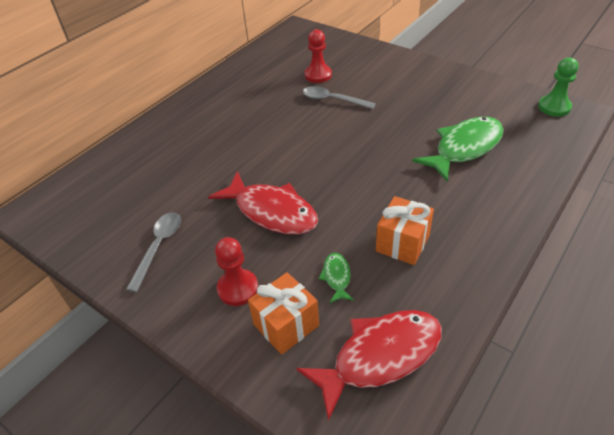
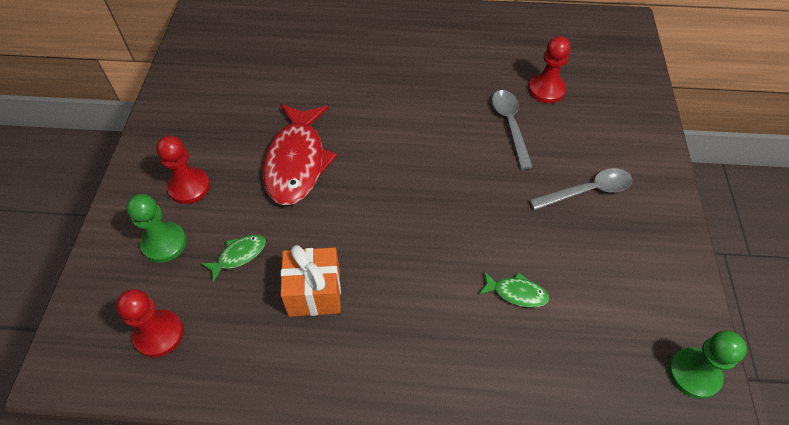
camera: 55 degrees right, 10 degrees up
grey spoon [126,212,181,292] -> grey spoon moved to [529,168,632,210]
orange gift [248,272,319,355] -> green pawn [126,194,187,263]
red fish [296,310,442,421] -> red pawn [116,289,184,358]
green fish [412,117,504,182] -> green fish [479,271,549,307], size x0.45

